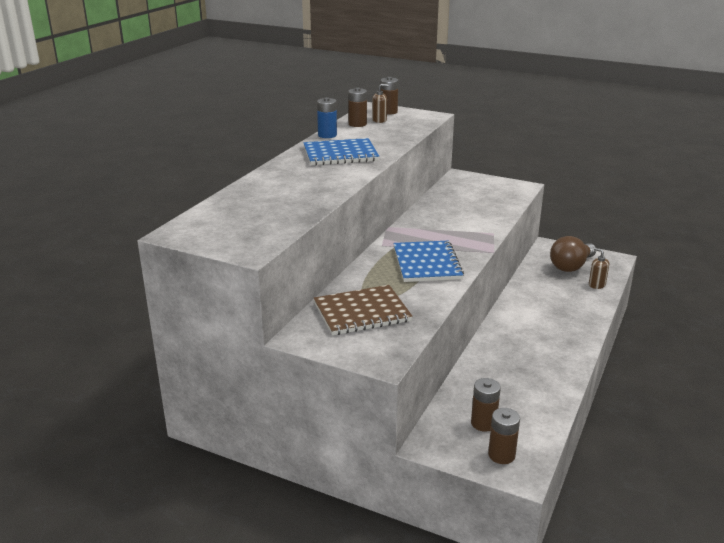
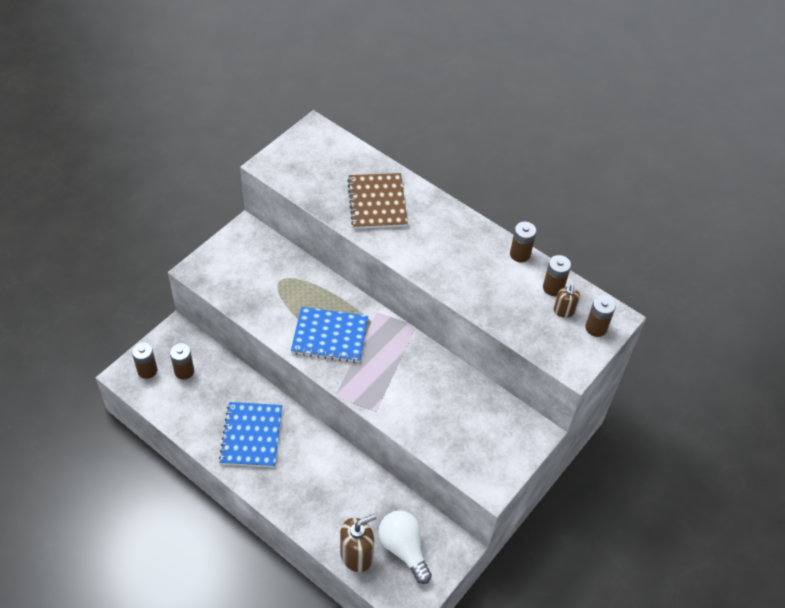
camera: 100 degrees right, 25 degrees up
blue notebook [303,138,379,165] -> blue notebook moved to [219,402,282,467]
brown notebook [314,285,412,335] -> brown notebook moved to [347,173,408,229]
blue battery [317,97,337,138] -> brown battery [510,222,536,262]
brown light bulb [550,236,596,272] -> white light bulb [379,510,432,584]
brown soap dispenser [589,248,609,289] -> brown soap dispenser [340,514,376,572], size x1.76

